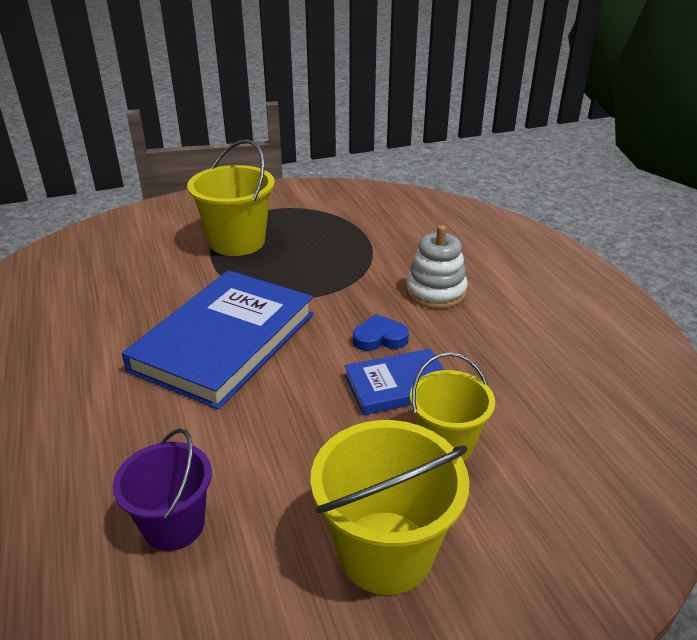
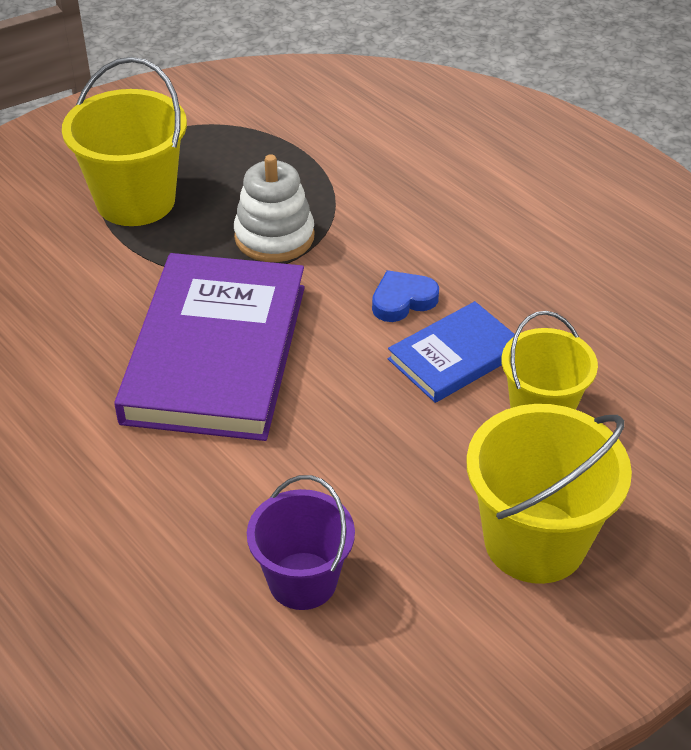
camera: 20 degrees left, 10 degrees up
blue book [122,270,314,409] -> purple book [114,253,305,441]
white stacking toy [406,225,468,309] -> white stacking toy moved to [234,154,314,262]

